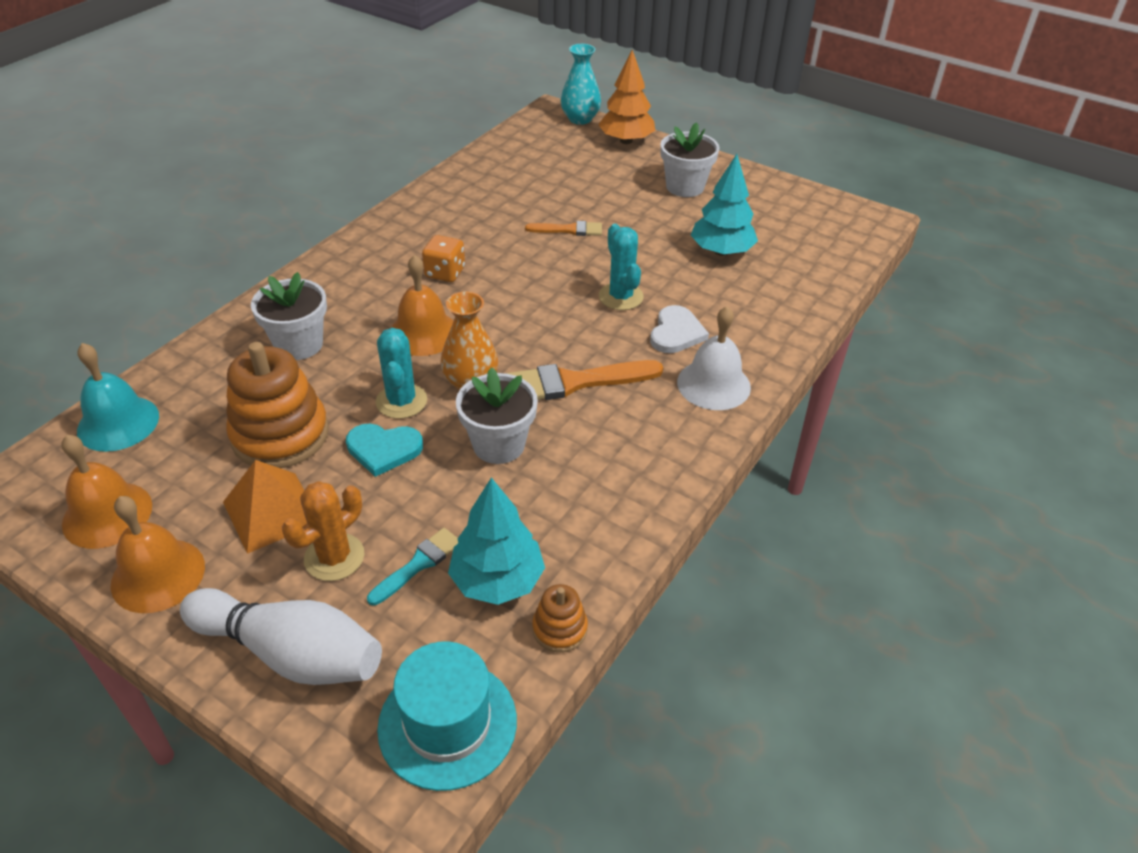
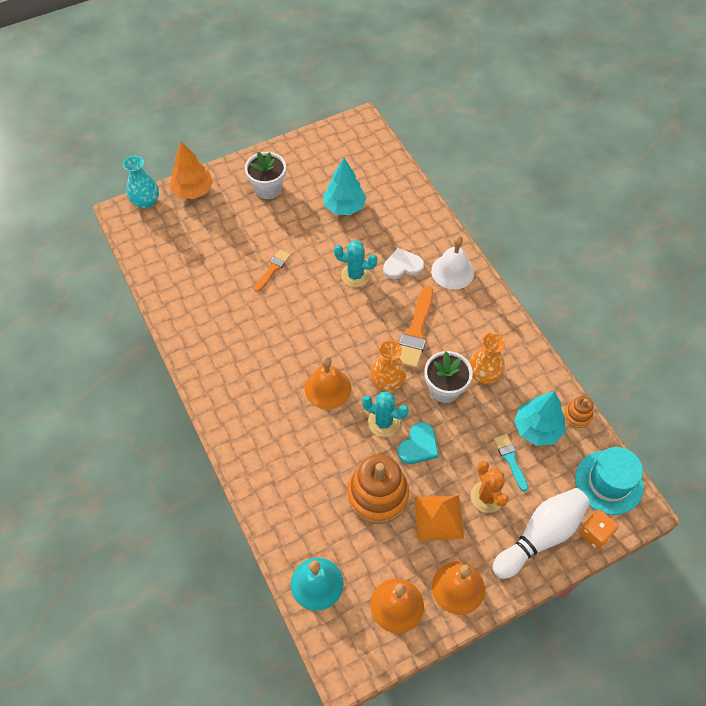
camera: 60 degrees left, 15 degrees up
white flower pot [251,272,327,360] -> none
orange dice [422,235,465,282] -> orange dice moved to [579,510,618,549]
white heart [650,305,709,353] -> white heart turned 60 degrees counterclockwise [383,248,424,279]
none -> orange vase [469,332,505,384]

